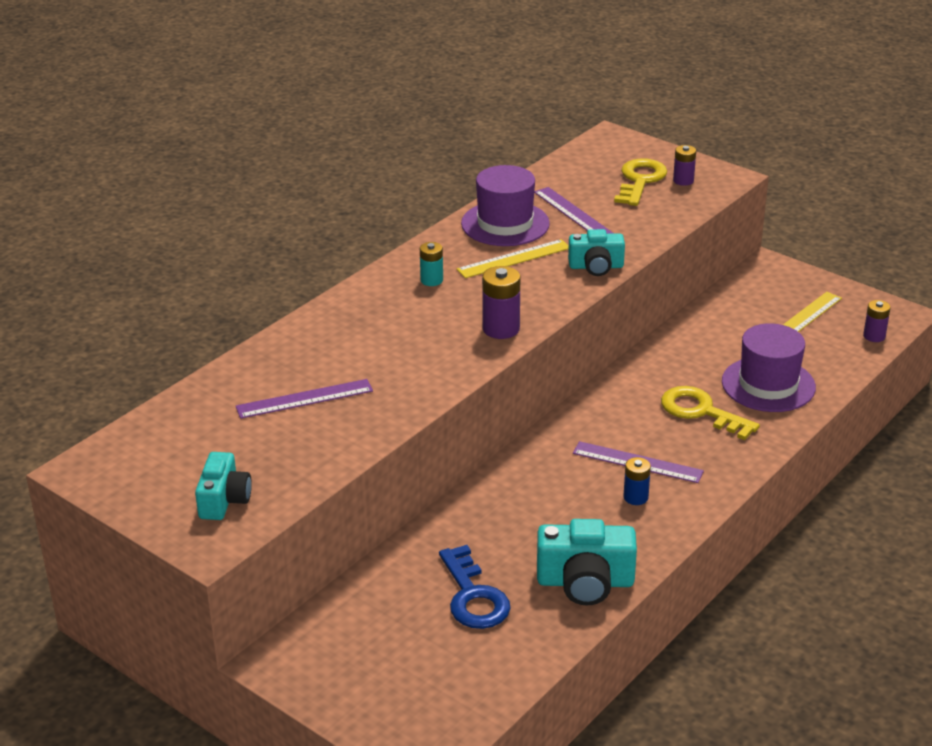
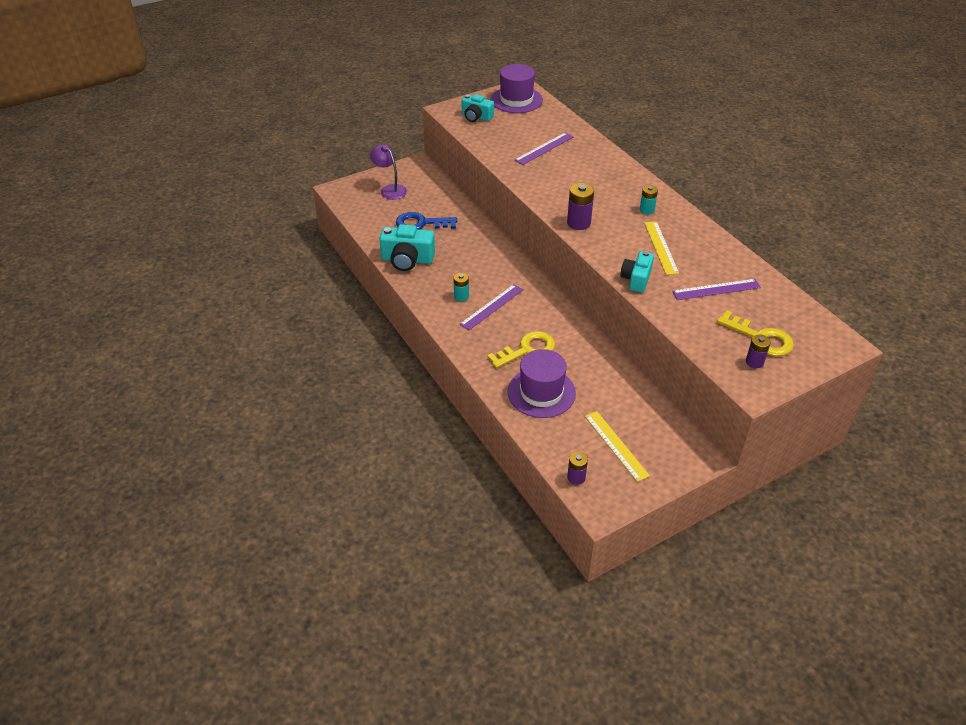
camera: 110 degrees right, 10 degrees up
purple ruler [236,379,373,419] -> purple ruler turned 45 degrees clockwise [515,133,573,165]
purple hat [461,165,550,246] -> purple hat moved to [491,64,543,113]
turquoise camera [537,519,637,606] -> turquoise camera turned 105 degrees counterclockwise [379,224,435,271]
blue battery [624,457,651,505] -> turquoise battery [454,273,469,301]
none -> purple lamp [370,144,407,200]

